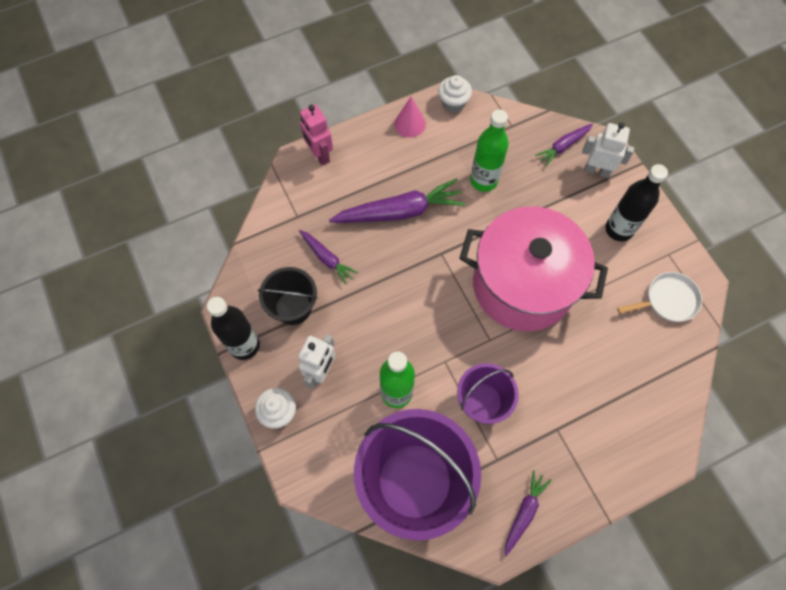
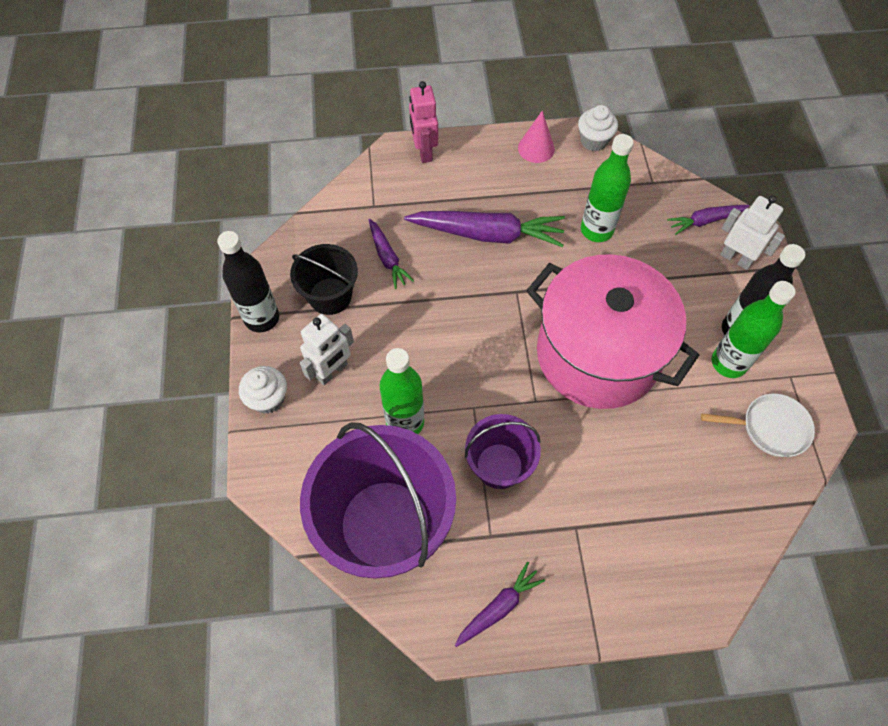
camera: 20 degrees right, 5 degrees down
none -> green bottle [712,281,795,378]

